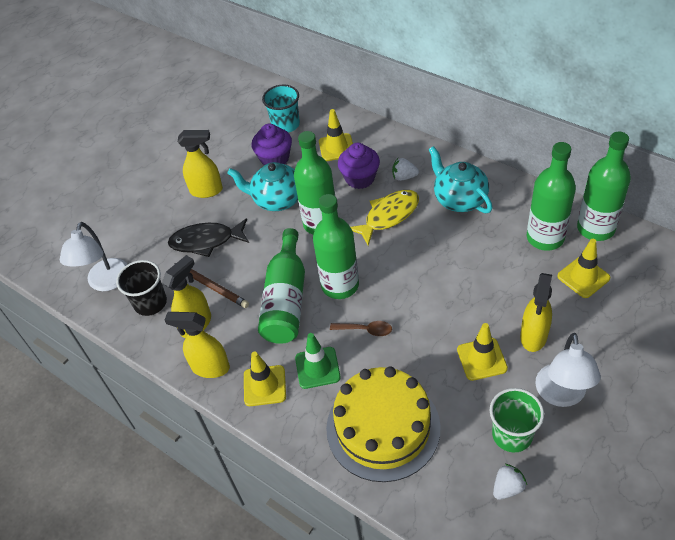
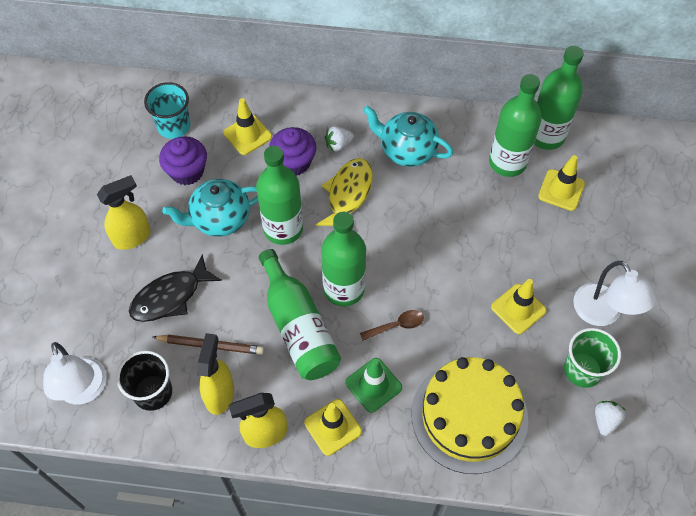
camera: 35 degrees left, 10 degrees up
yellow spray bottle [520,273,552,352] -> none

